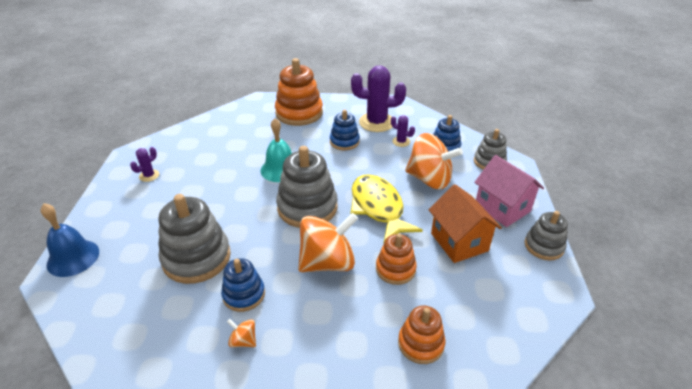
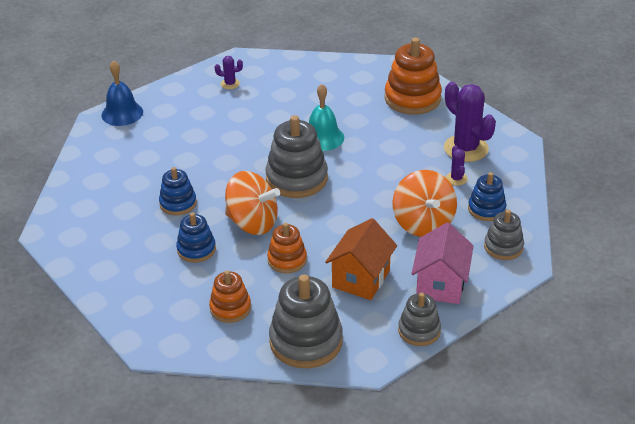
camera: 50 degrees right, 0 degrees up
grey stacking toy [158,194,231,284] -> grey stacking toy moved to [269,274,343,368]
orange spinning top [227,319,256,347] -> none
blue stacking toy [330,110,360,150] -> blue stacking toy moved to [176,212,216,263]
yellow fish [351,174,423,242] -> none

